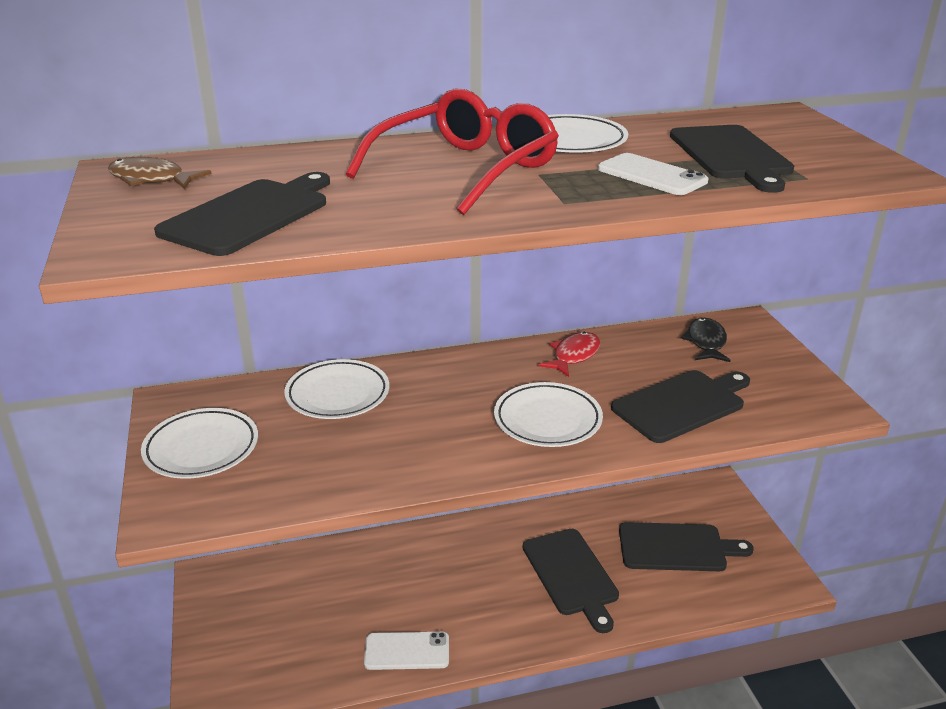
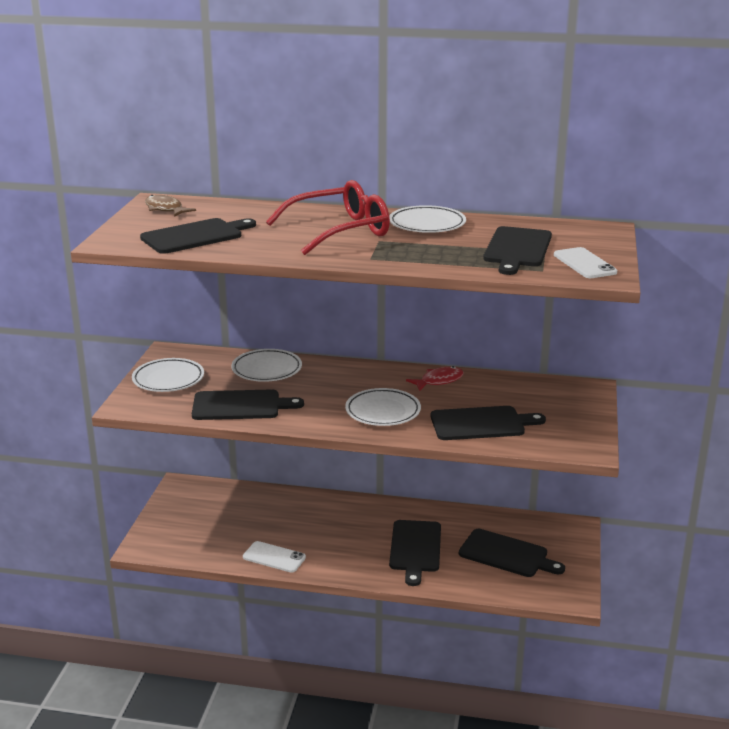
camera: 25 degrees right, 5 degrees down
white phone [598,153,708,195] -> white phone moved to [554,247,617,278]
black fish [681,318,731,362] -> none
none -> black cutting board [192,389,304,420]

